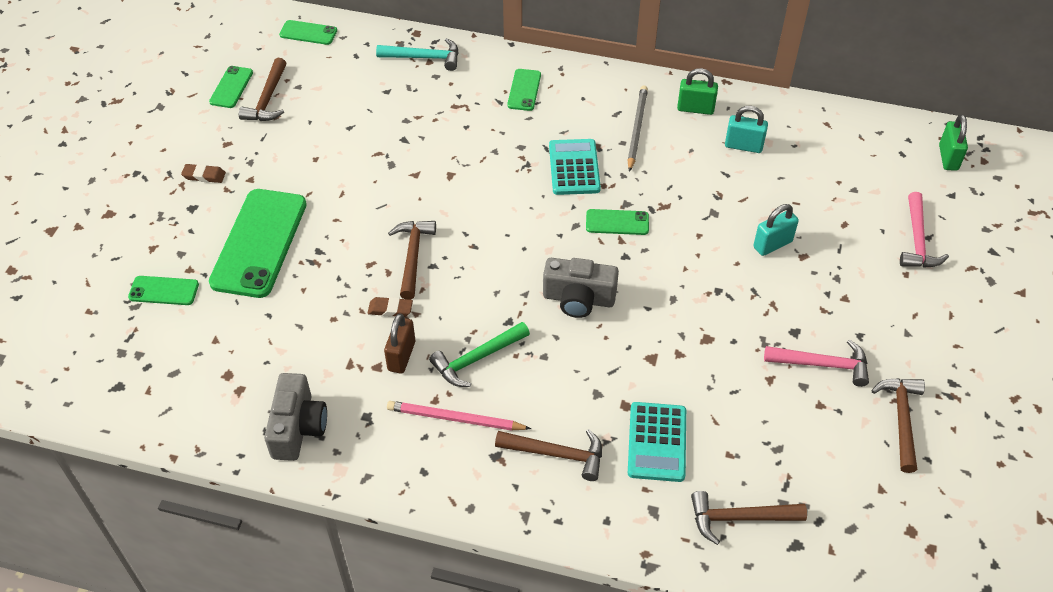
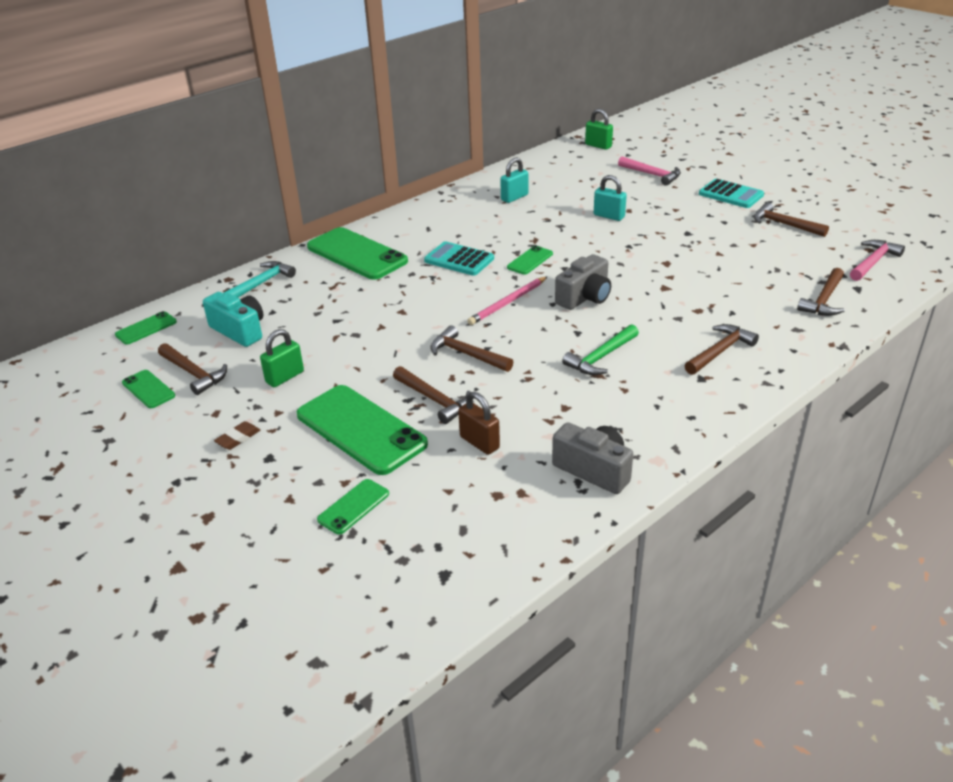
camera: 55 degrees left, 15 degrees down
brown eraser [368,297,413,317] -> none
brown padlock [384,313,415,374] -> brown padlock moved to [458,392,500,455]
pink pencil [387,401,531,431] -> pink pencil moved to [467,276,548,325]
green hammer [429,322,530,387] -> green hammer turned 45 degrees clockwise [562,325,639,375]
green phone [507,69,541,111] -> green phone [307,227,408,280], size x2.09
grey pencil [627,85,648,172] -> none
turquoise calculator [628,402,686,482] -> turquoise calculator moved to [699,179,764,208]
green padlock [677,68,718,115] -> green padlock moved to [260,329,304,387]
turquoise padlock [753,204,799,256] -> turquoise padlock turned 60 degrees counterclockwise [594,175,627,221]
pink hammer [764,339,869,387] -> pink hammer moved to [850,240,905,281]
none -> turquoise camera [203,292,263,347]
none -> brown hammer [393,366,470,424]

